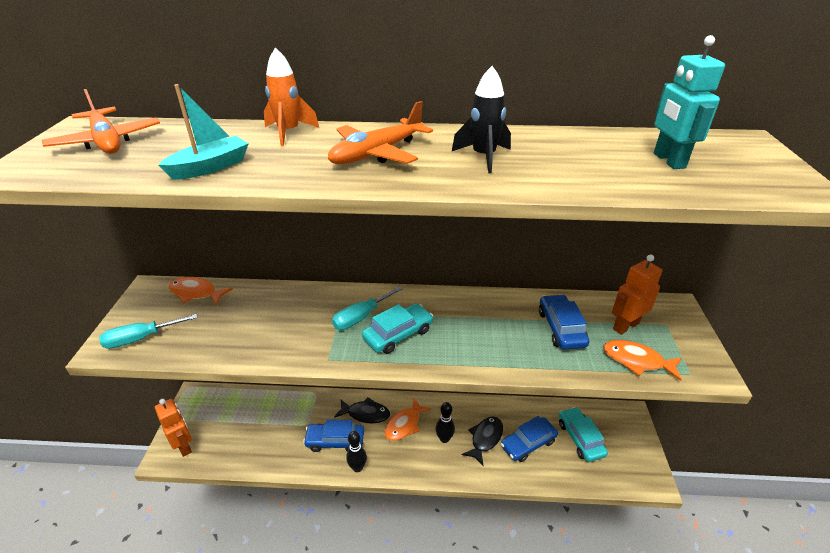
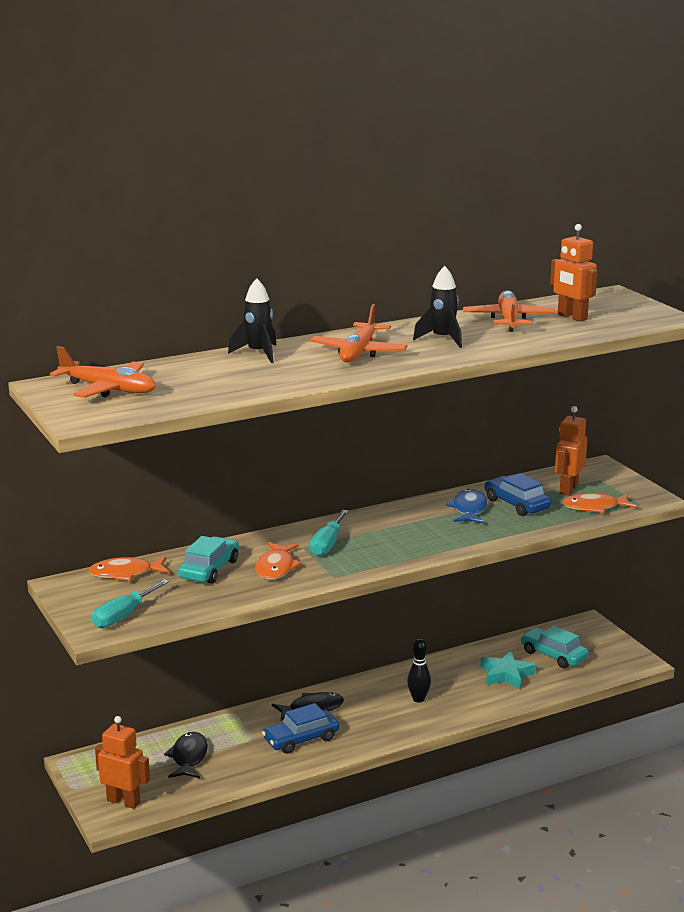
camera: 30 degrees left, 15 degrees down
turquoise boat [158,84,249,180] -> none
orange rocket [264,47,319,146] -> black rocket [228,278,277,363]
black bowling pin [346,431,367,472] -> none
turquoise car [362,303,433,354] -> turquoise car moved to [178,536,239,584]
orange fish [384,398,431,441] -> orange fish moved to [256,542,302,580]
black fish [462,417,503,466] -> black fish moved to [164,732,208,778]
blue car [501,416,558,462] -> turquoise star [480,651,536,690]
turquoise robot [654,35,725,169] -> orange robot [550,224,597,322]
none -> blue fish [446,489,487,524]
none -> orange plane [463,290,556,332]

